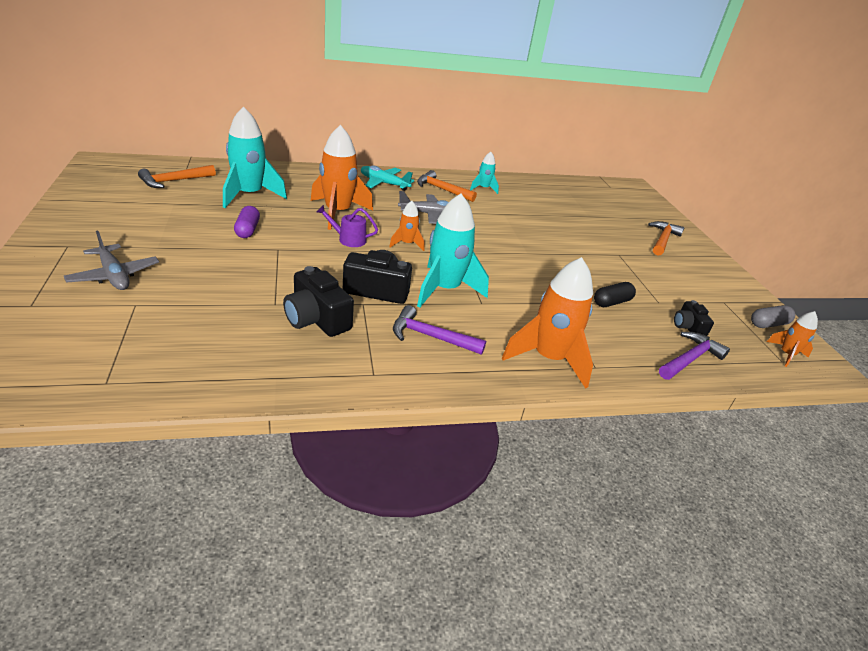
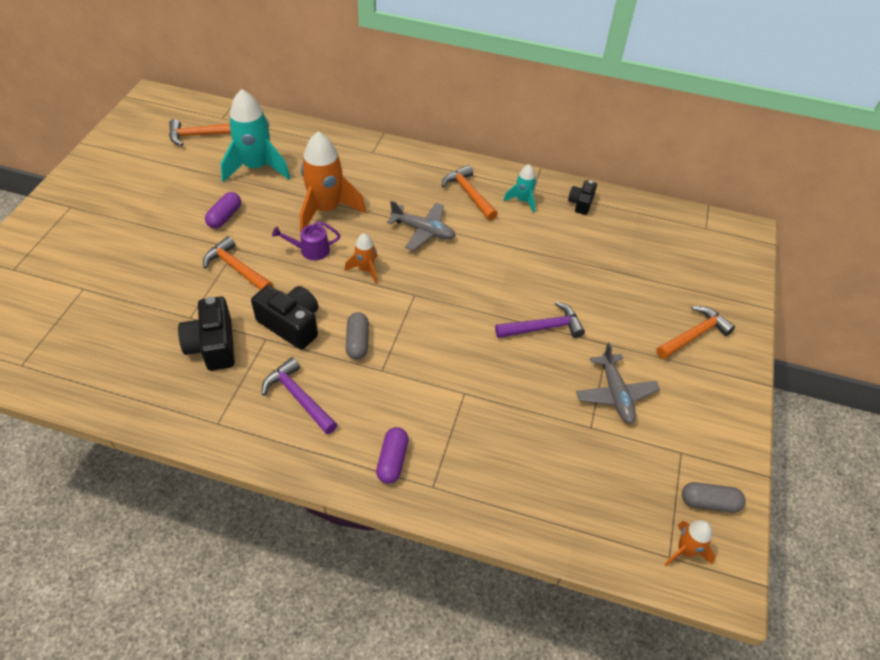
camera: 30 degrees right, 15 degrees up
grey plane [64,231,159,290] -> grey plane moved to [576,343,660,424]
purple watering can [317,205,378,247] -> purple watering can turned 45 degrees counterclockwise [272,221,340,261]
turquoise plane [361,165,415,191] -> none
turquoise rocket [417,193,489,307] -> grey capsule [346,312,369,360]
orange rocket [502,257,593,389] -> purple capsule [376,427,409,484]
black capsule [594,282,636,307] -> none
purple hammer [659,332,730,380] -> purple hammer moved to [495,301,585,338]
black camera [674,300,714,336] -> black camera moved to [568,180,597,215]
none -> orange hammer [203,236,273,290]

